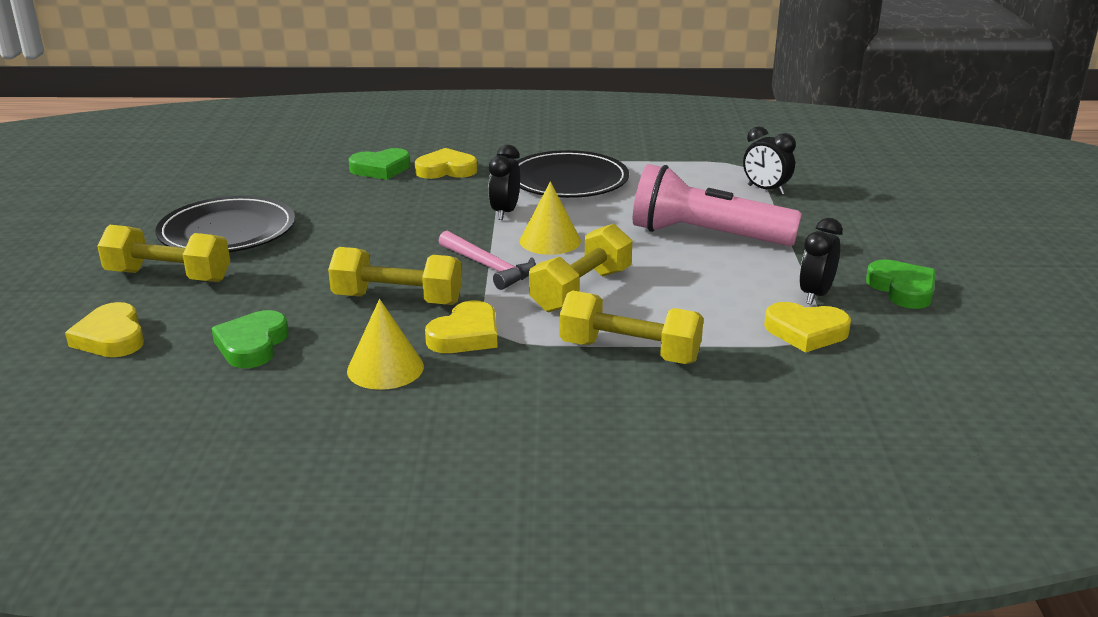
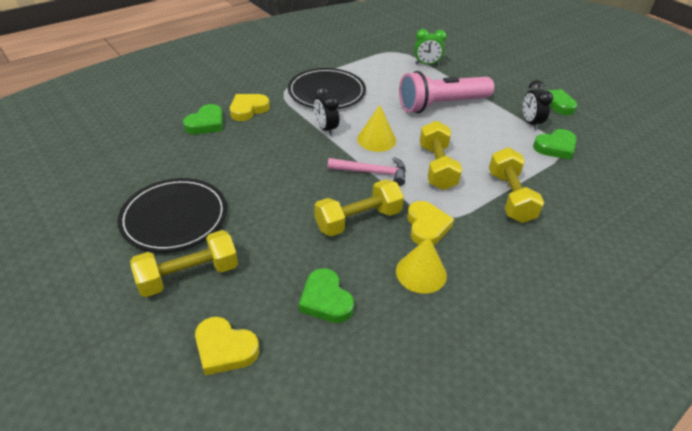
camera: 40 degrees left, 15 degrees up
yellow dumbbell [559,290,704,364] -> yellow dumbbell turned 75 degrees counterclockwise [489,147,544,223]
black clock [743,126,796,195] -> green clock [414,29,447,65]
yellow heart [764,302,851,353] -> green heart [533,129,577,160]

